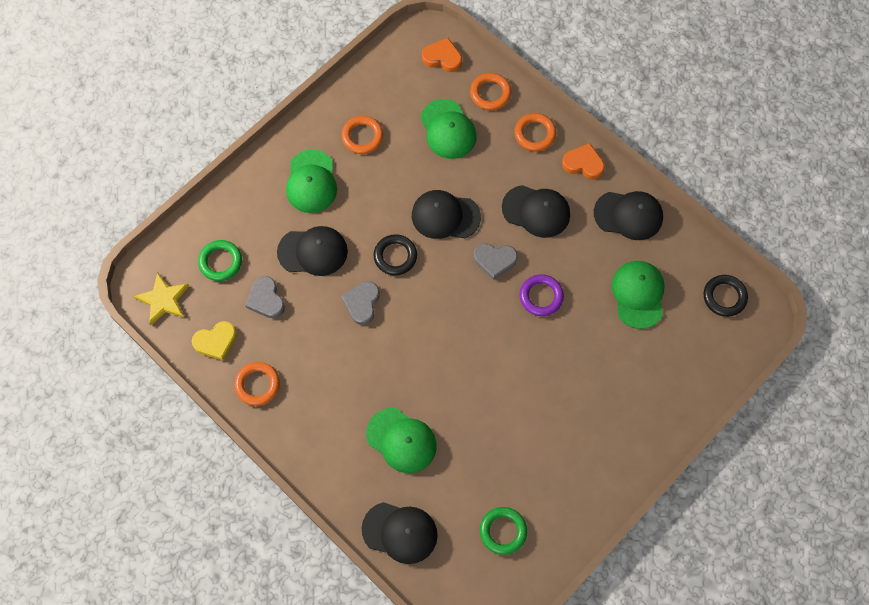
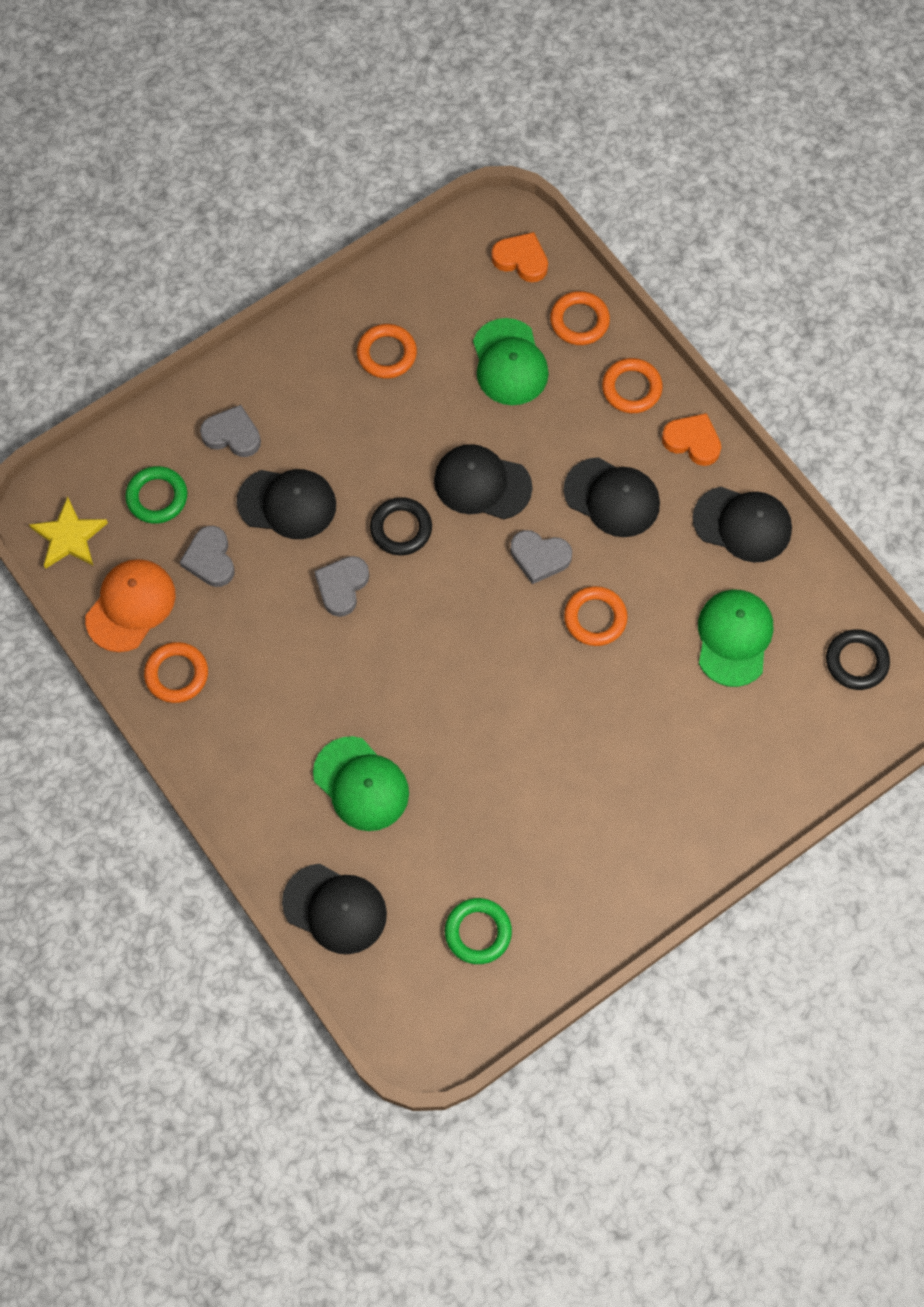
camera: 10 degrees right, 0 degrees up
yellow heart [192,321,237,361] -> orange cap [85,559,176,652]
green cap [286,150,337,213] -> none
purple ring [520,274,564,316] -> orange ring [564,586,628,646]
none -> grey heart [200,405,261,457]

